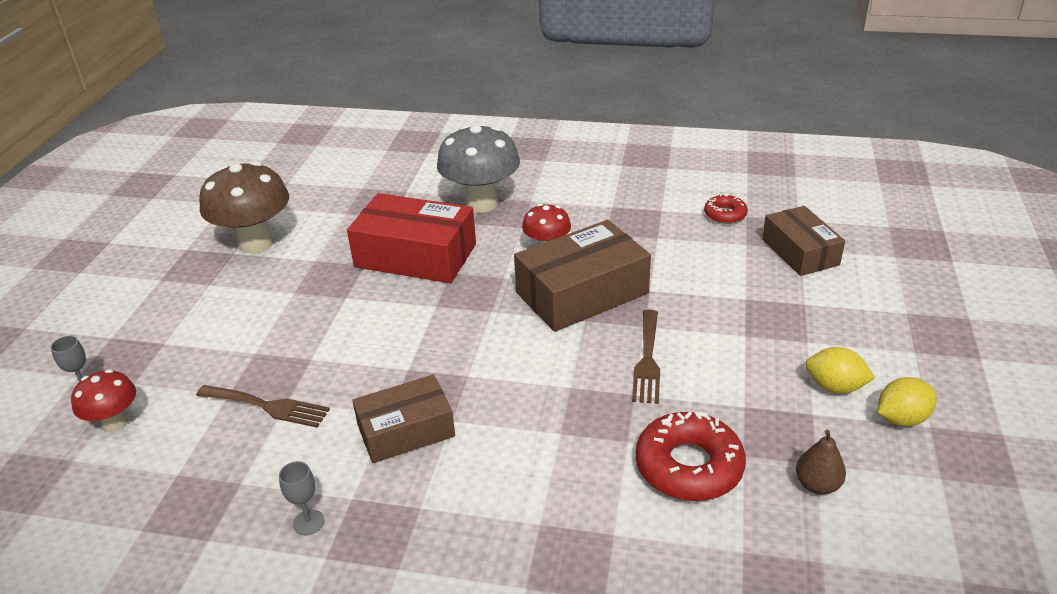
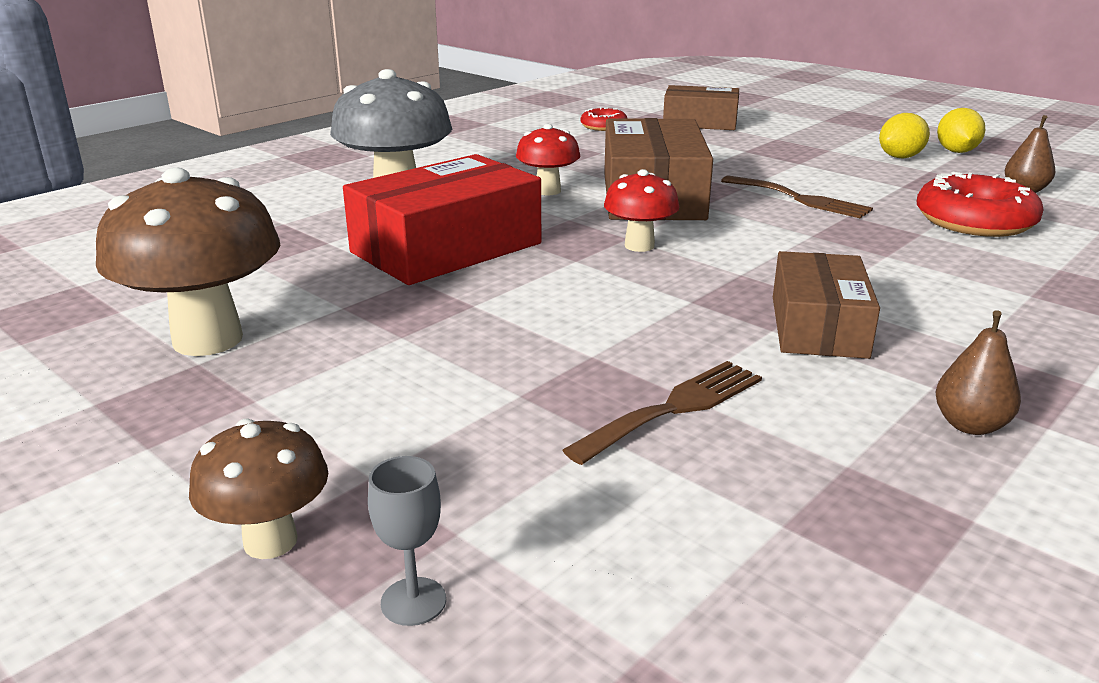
camera: 60 degrees left, 10 degrees down
red mushroom [71,369,136,432] -> red mushroom moved to [604,169,680,252]
grey goblet [279,461,325,535] -> brown pear [935,310,1021,435]
none -> brown mushroom [189,418,328,559]

